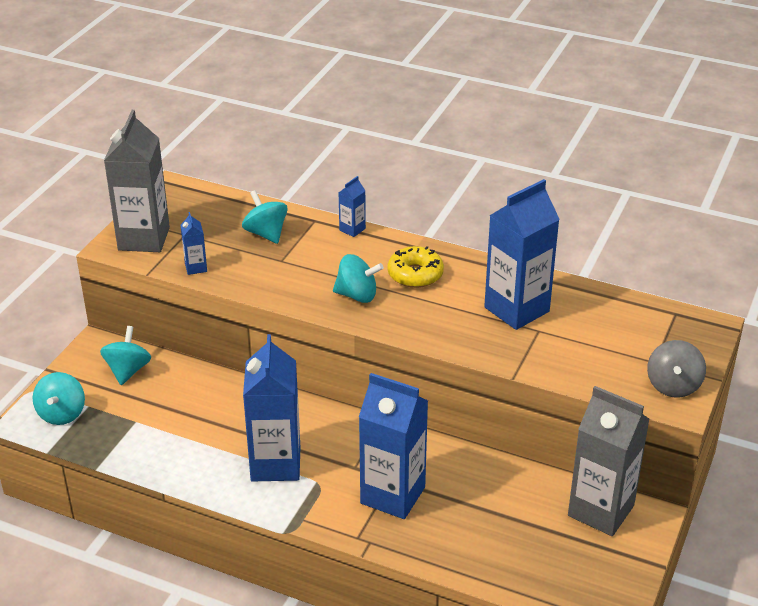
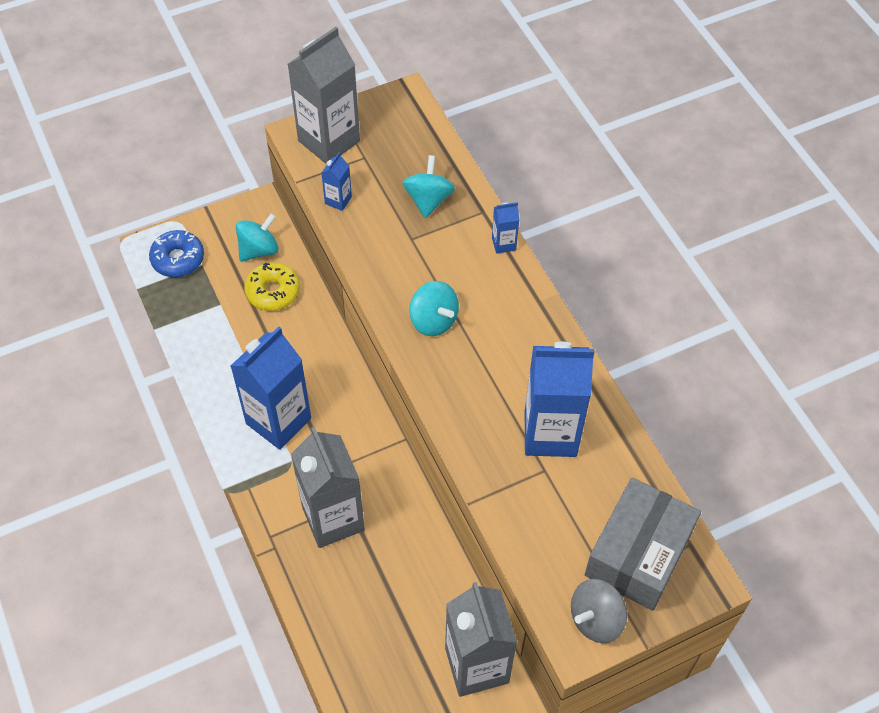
camera: 40 degrees right, 20 degrees up
turquoise spinning top [33,372,85,425] -> blue donut [149,230,204,277]
blue carton [359,373,428,519] -> grey carton [291,426,365,548]
yellow donut [387,246,444,288] -> yellow donut moved to [244,262,300,311]
none -> grey box [585,478,701,611]

